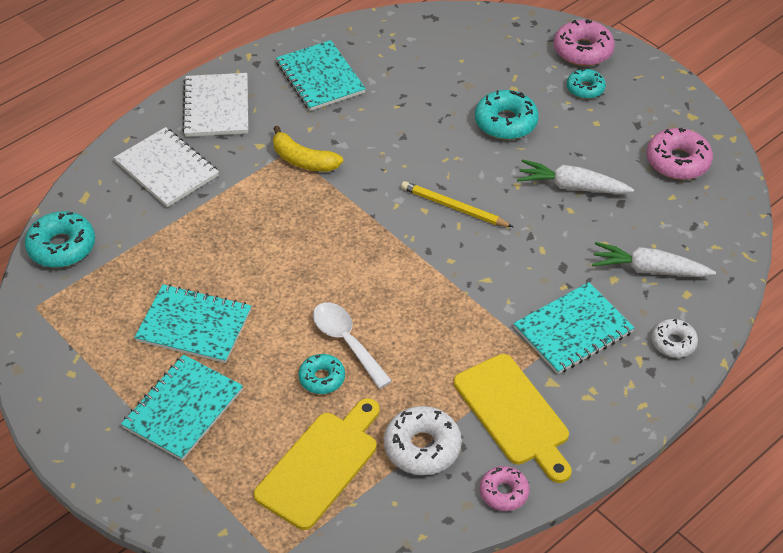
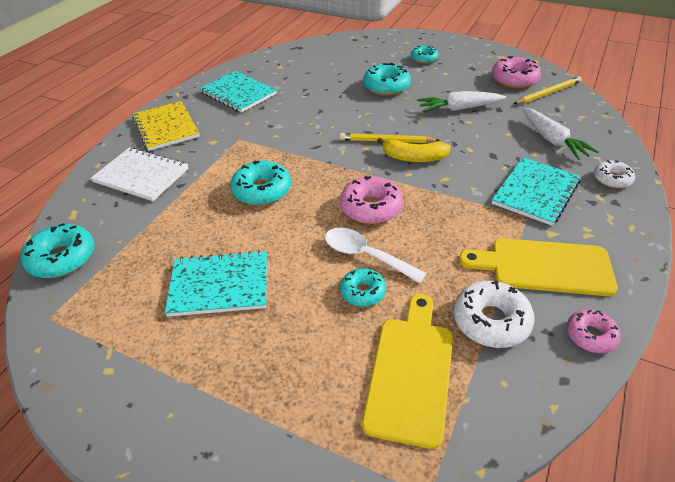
camera: 20 degrees left, 5 degrees down
turquoise notebook [121,354,243,461] -> none
white notebook [182,73,248,137] -> yellow notebook [132,101,200,151]
yellow banana [273,126,343,172] -> yellow banana moved to [377,138,451,162]
yellow cutting board [454,354,571,483] -> yellow cutting board turned 150 degrees clockwise [459,238,618,296]
pink donut [554,19,615,66] -> pink donut moved to [340,176,403,224]
white carrot [592,242,716,277] -> white carrot turned 105 degrees counterclockwise [523,108,599,160]
none -> turquoise donut [230,161,291,205]
none -> yellow pencil [514,76,582,104]

